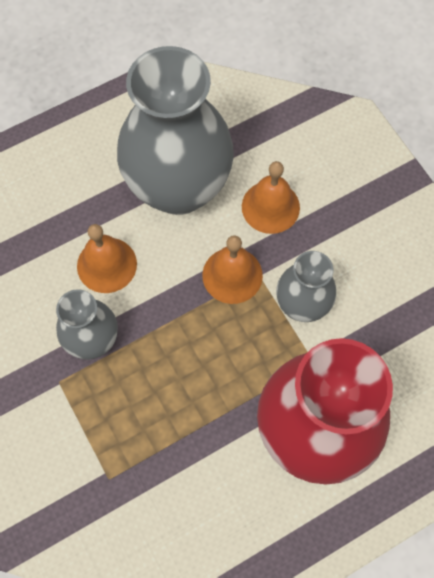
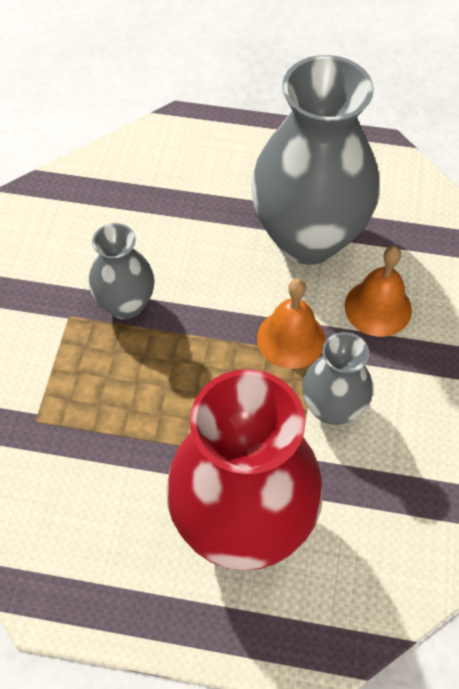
camera: 40 degrees right, 10 degrees down
orange bell [77,224,137,293] -> none

